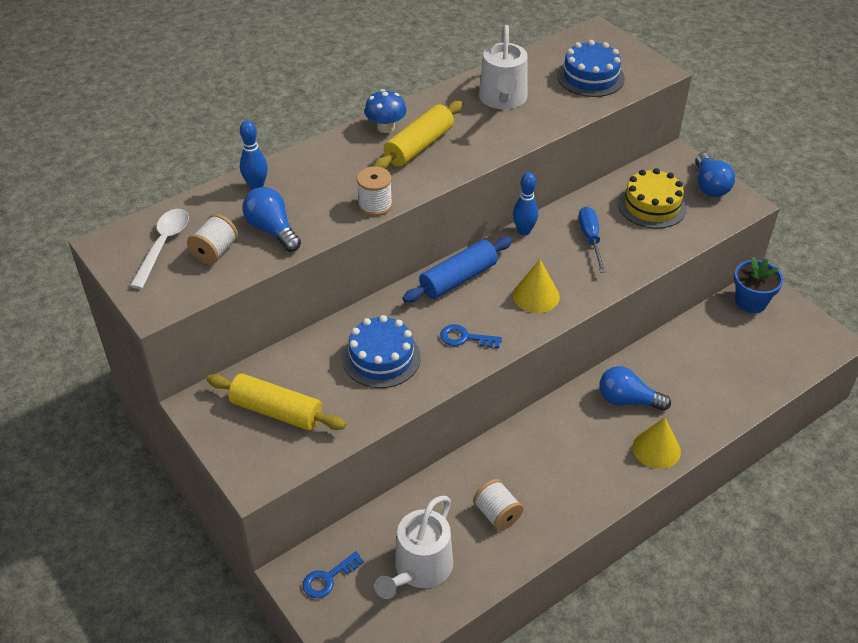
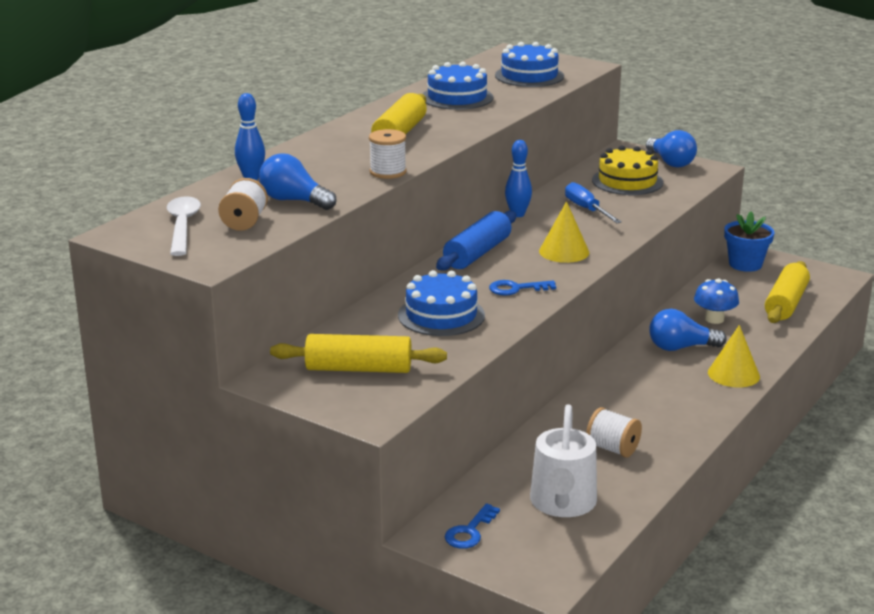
camera: 20 degrees left, 20 degrees down
blue mushroom [364,89,407,133] -> blue mushroom moved to [694,279,739,324]
white watering can [479,25,528,109] -> blue cake [423,62,493,110]
none -> yellow rolling pin [765,261,810,323]

